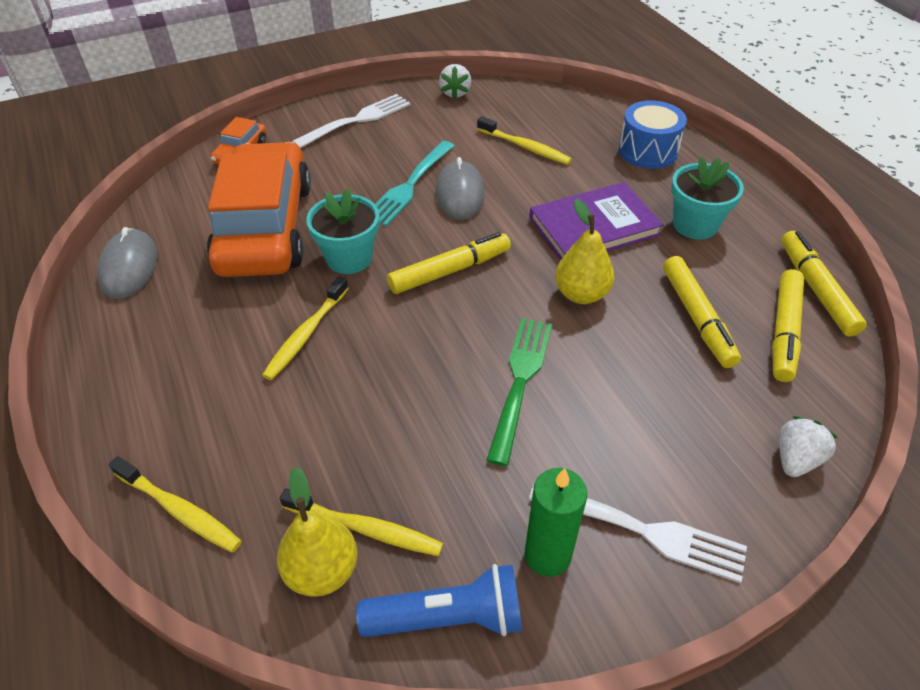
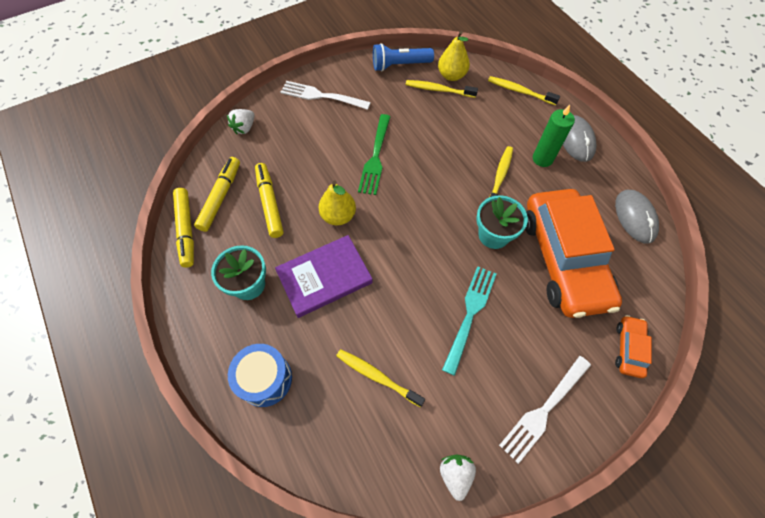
camera: 175 degrees right, 15 degrees up
yellow marker [387,232,511,294] -> none
grey mouse [435,157,485,220] -> grey mouse moved to [563,115,596,162]
green candle [525,468,587,577] -> green candle moved to [533,105,575,167]

